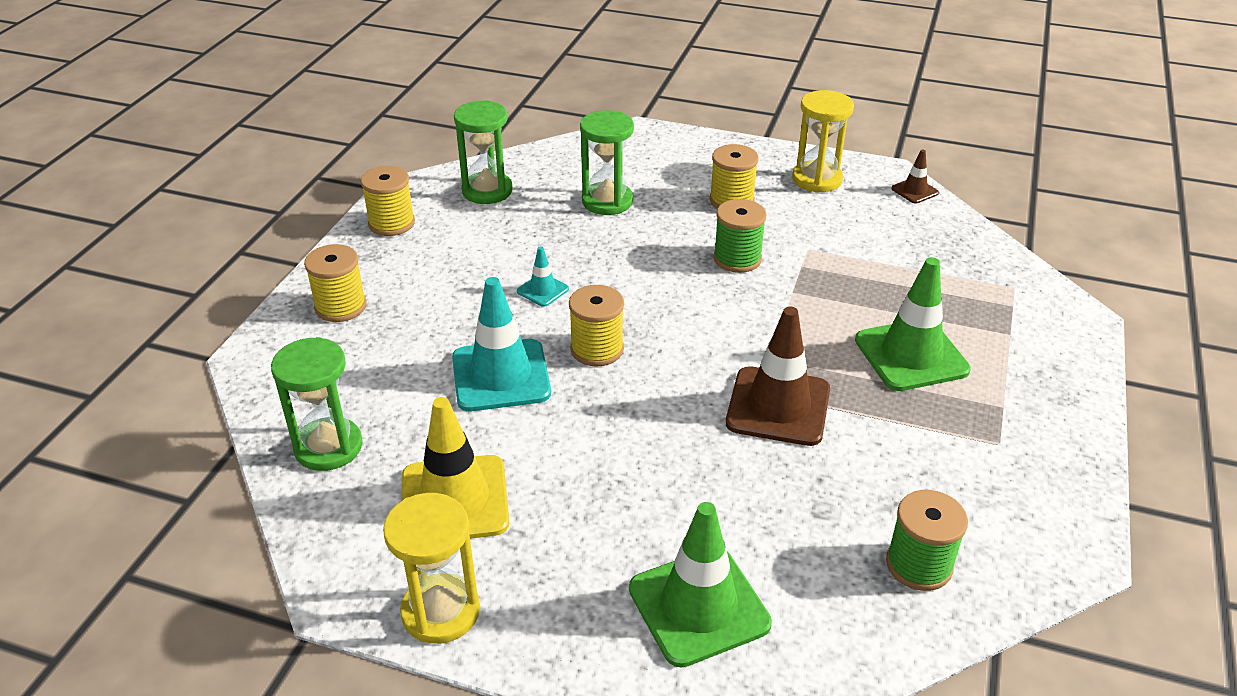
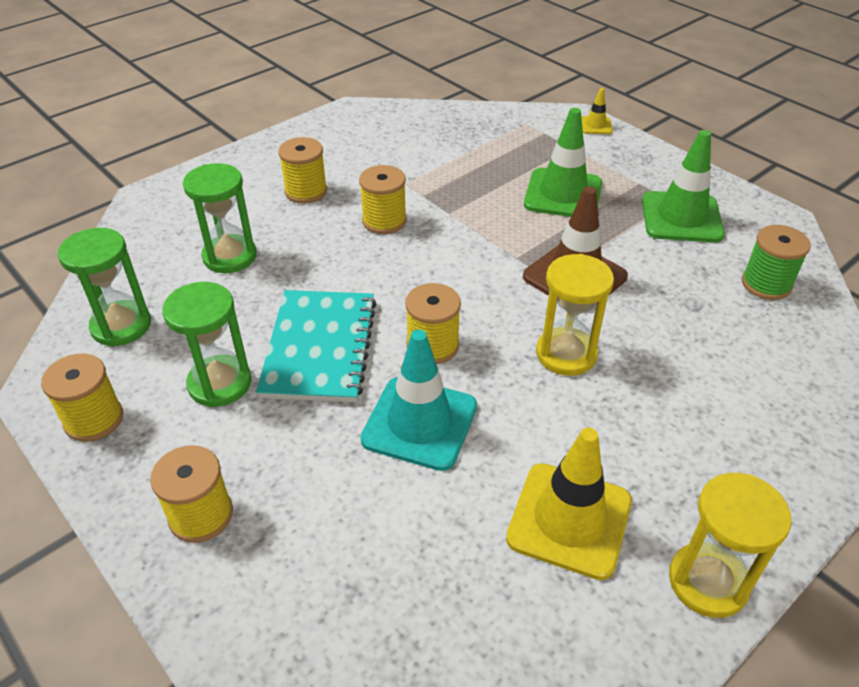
camera: 60 degrees left, 5 degrees up
green hourglass [271,337,363,471] -> green hourglass moved to [162,282,251,407]
turquoise traffic cone [517,246,569,307] -> turquoise notebook [256,290,376,402]
green traffic cone [629,502,772,668] -> green traffic cone moved to [642,130,725,242]
green spool [714,199,766,273] -> yellow spool [359,165,407,234]
yellow hourglass [792,90,854,193] -> yellow hourglass moved to [536,254,614,376]
brown traffic cone [891,150,939,204] -> none
none -> yellow traffic cone [581,88,613,134]

